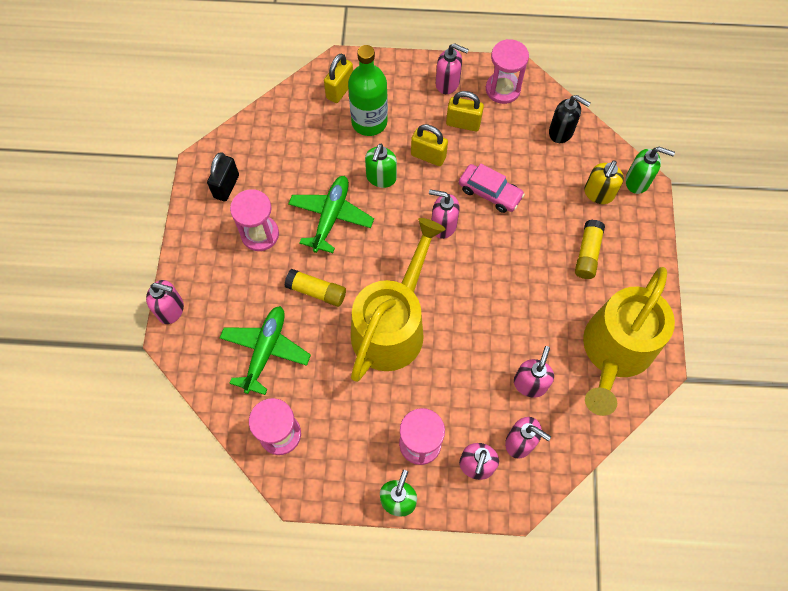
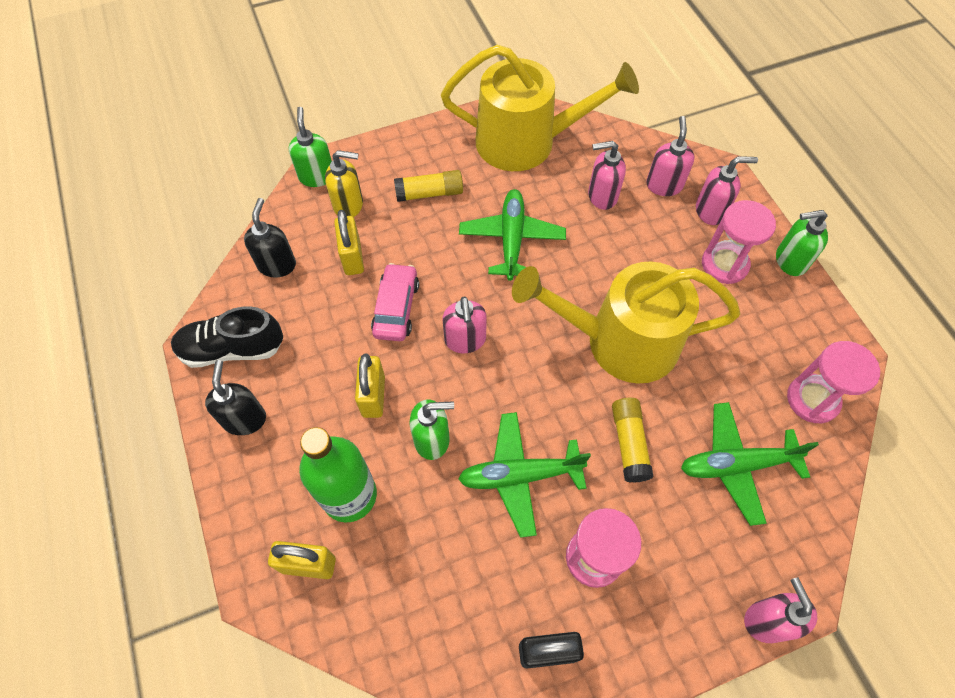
camera: 115 degrees left, 5 degrees down
pink soap dispenser [436,43,469,94] -> black soap dispenser [205,360,266,435]
yellow padlock [446,91,484,131] -> yellow padlock moved to [334,210,364,275]
pink hourglass [486,39,529,104] -> black shoe [171,307,283,368]
none -> green plane [459,189,566,281]

